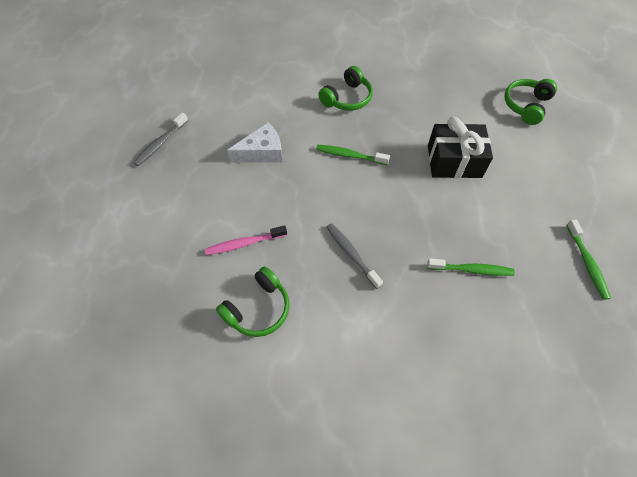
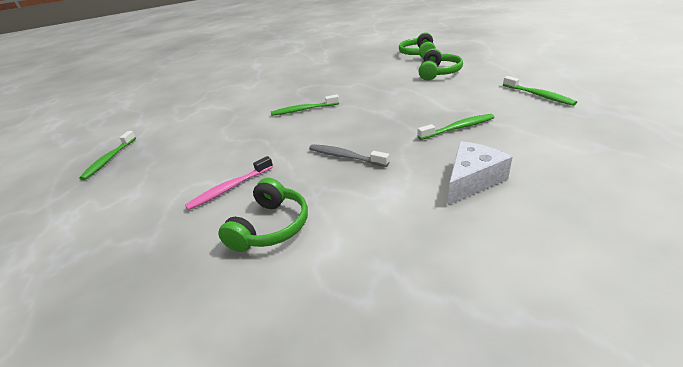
camera: 20 degrees left, 25 degrees down
grey toothbrush [133,113,188,166] -> green toothbrush [79,131,136,180]
white cheese [227,123,282,163] -> white cheese moved to [448,141,512,205]
green headphones [318,66,373,111] -> green headphones moved to [418,48,463,81]
black gift [428,117,493,178] -> none

